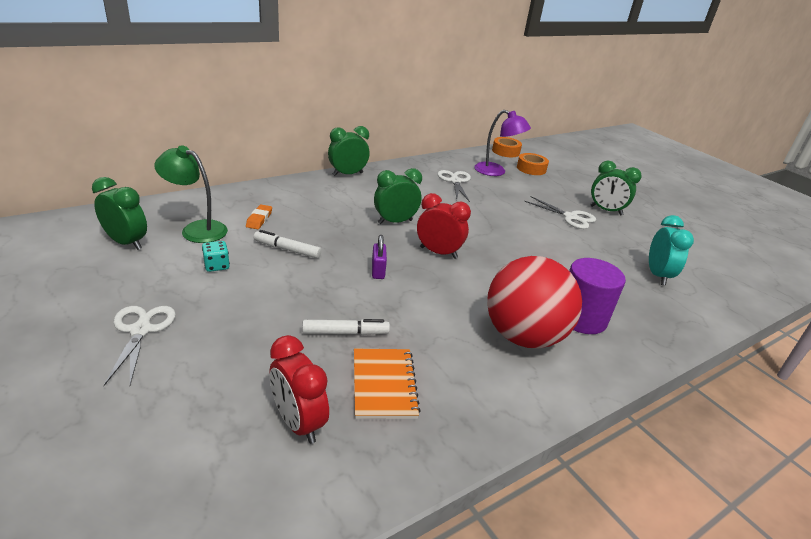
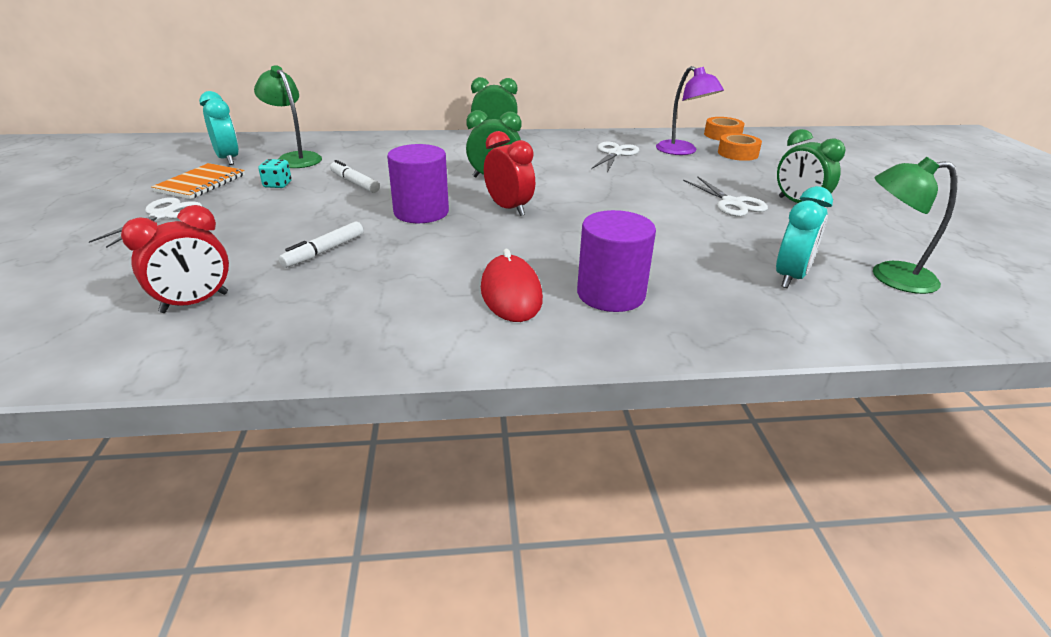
camera: 30 degrees right, 0 degrees up
green clock [92,177,147,250] -> turquoise clock [199,91,239,165]
orange eraser [246,205,272,229] -> none
red clock [270,335,329,444] -> red clock turned 120 degrees counterclockwise [121,205,229,313]
white marker [302,319,390,335] -> white marker turned 105 degrees clockwise [279,221,363,268]
orange notebook [354,349,421,419] -> orange notebook moved to [151,163,245,199]
purple padlock [372,235,387,279] -> purple cylinder [387,144,449,223]
red ball [487,256,582,349] -> red mouse [481,249,543,322]
none -> green lamp [873,157,957,294]

